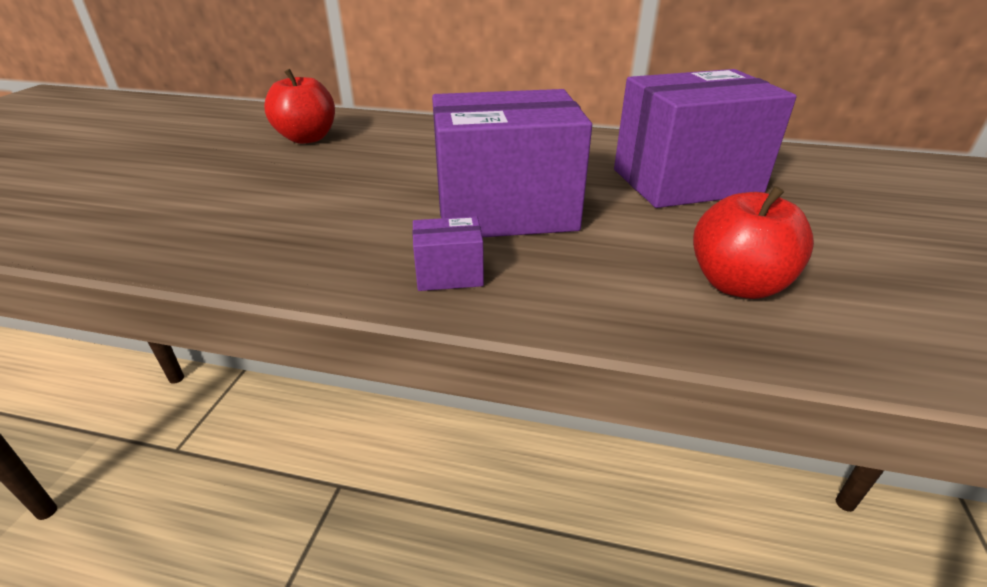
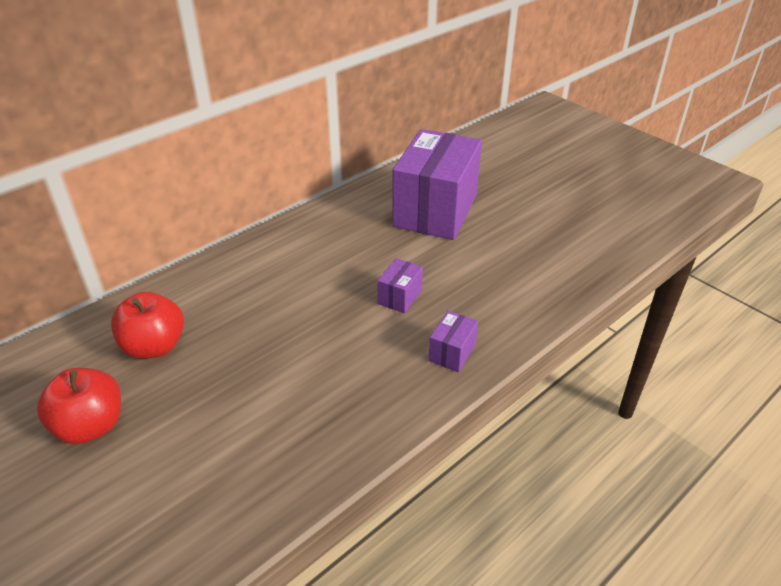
camera: 55 degrees left, 5 degrees up
purple box [432,89,592,238] -> purple box [377,258,423,314], size x0.41
red apple [693,186,814,299] -> red apple moved to [37,368,121,444]

